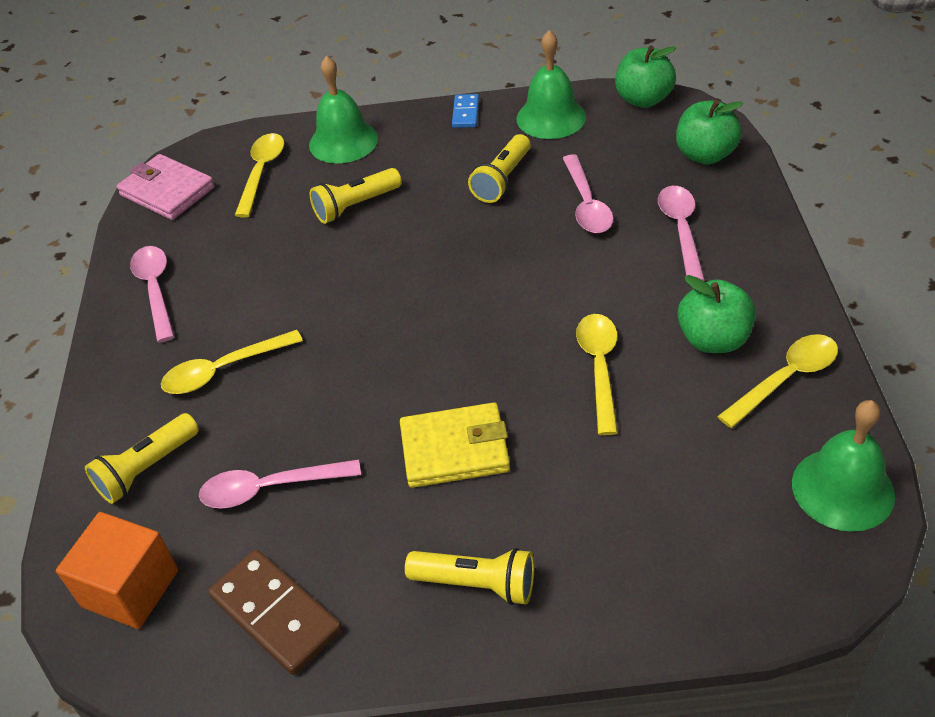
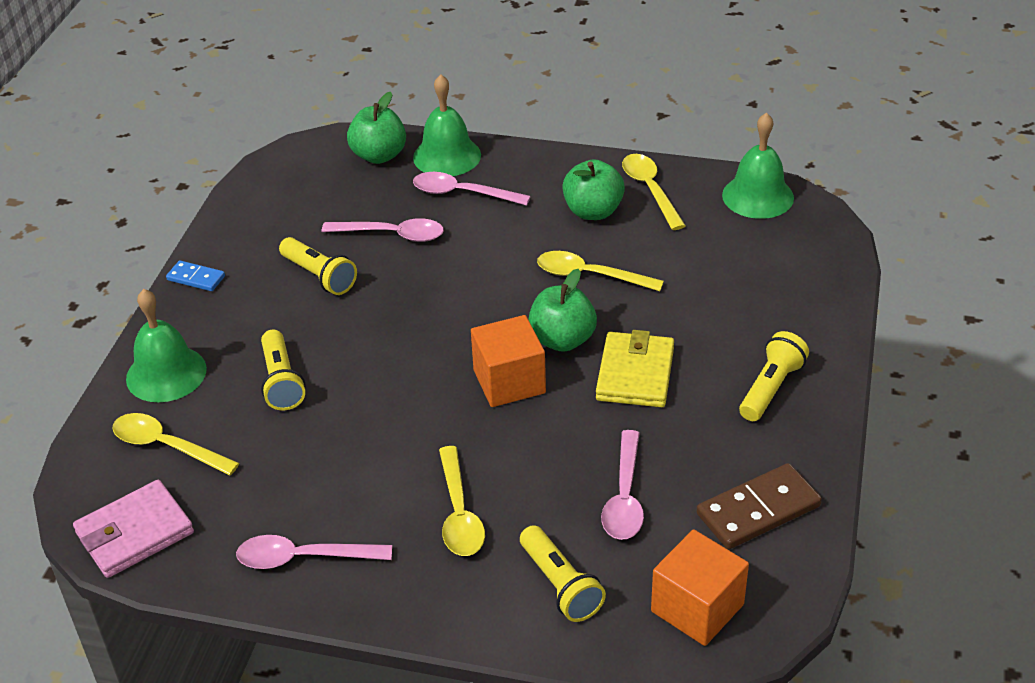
camera: 75 degrees left, 5 degrees down
green bell [516,30,586,139] -> green bell moved to [413,74,481,176]
green apple [615,46,676,108] -> green apple moved to [528,269,597,352]
none -> orange cube [471,315,546,407]

